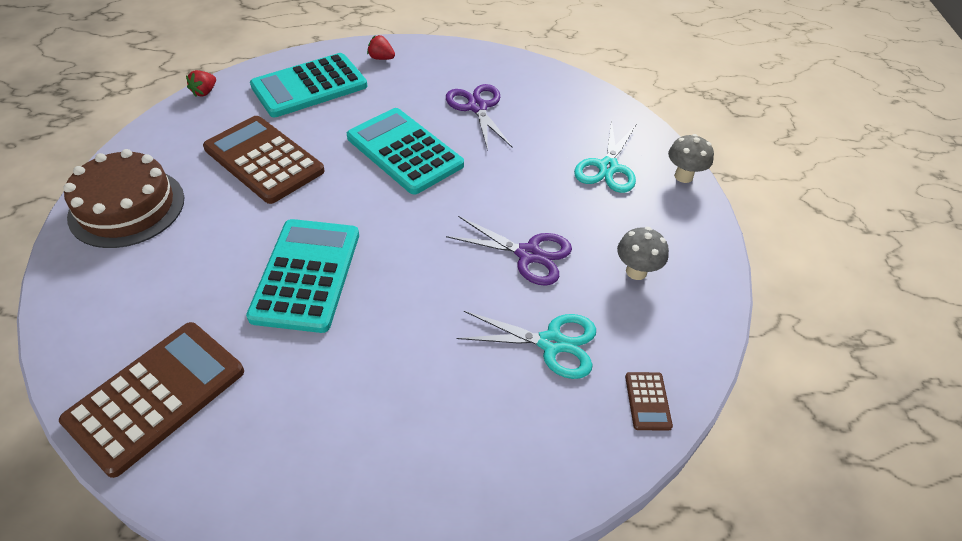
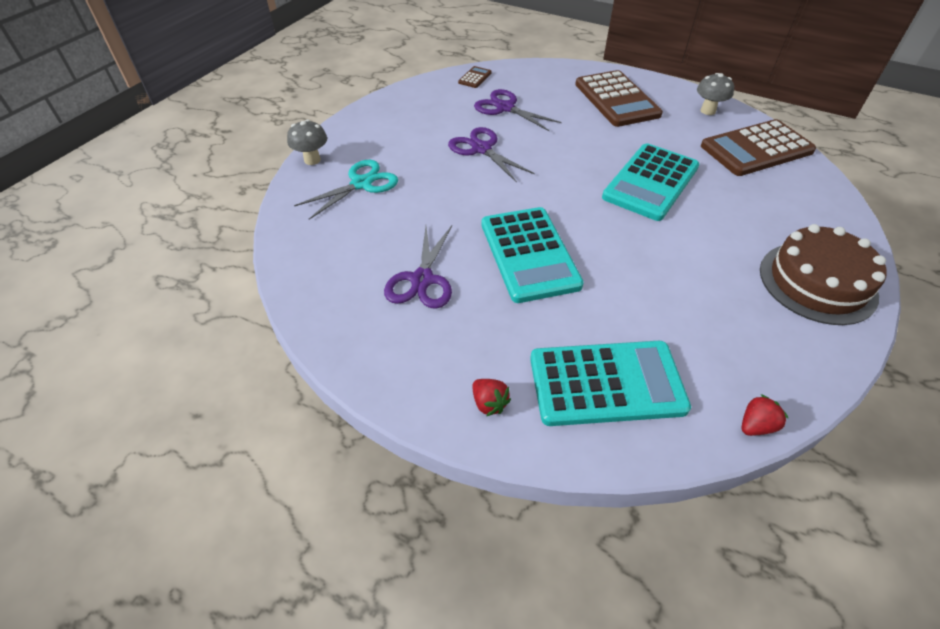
camera: 150 degrees left, 0 degrees up
brown calculator [203,116,325,204] -> brown calculator moved to [575,70,663,127]
turquoise scissors [457,311,596,379] -> purple scissors [474,89,562,131]
grey mushroom [617,227,669,280] -> grey mushroom moved to [697,73,734,115]

